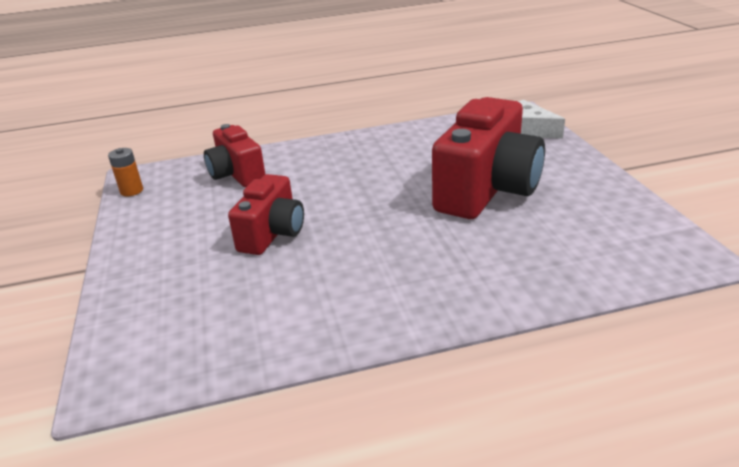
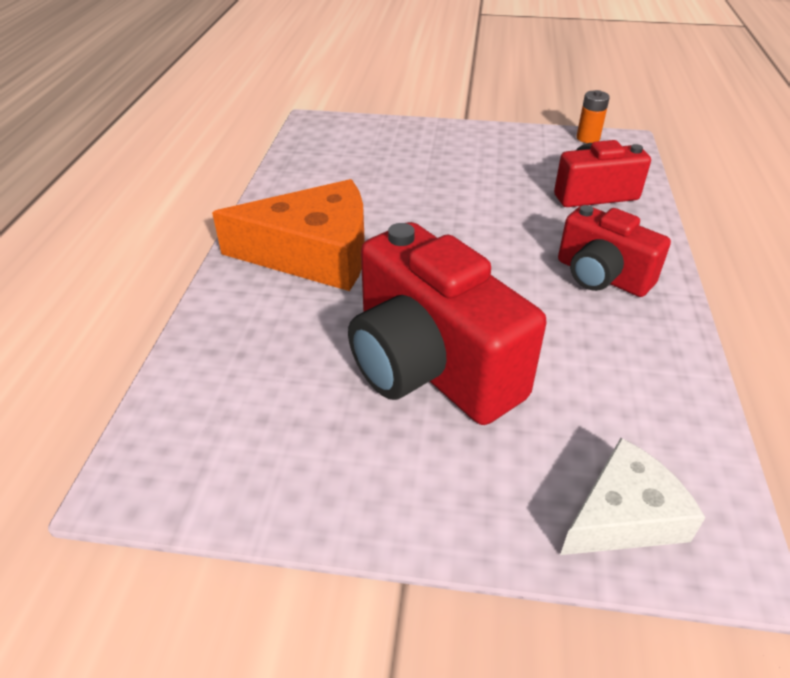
camera: 110 degrees right, 10 degrees up
red camera [228,174,304,255] -> red camera moved to [558,205,671,297]
none -> orange cheese [212,179,365,291]

